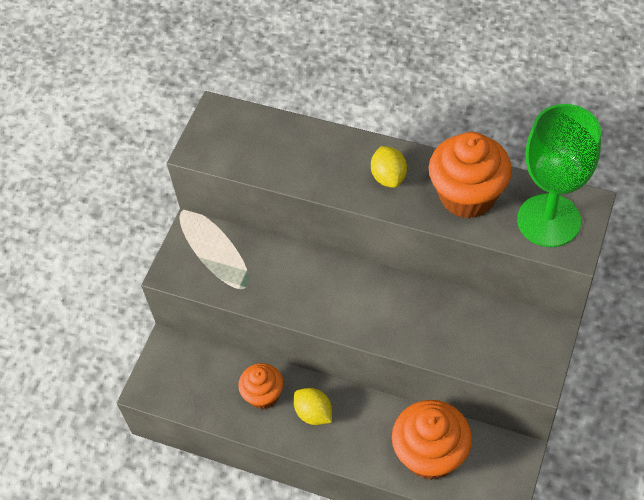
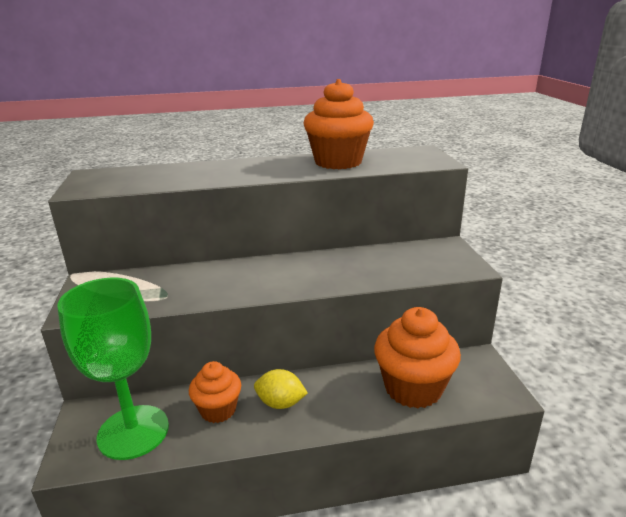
camera: 35 degrees left, 30 degrees down
yellow lemon [371,146,407,188] -> none
green goblet [517,104,601,247] -> green goblet moved to [57,277,169,460]

